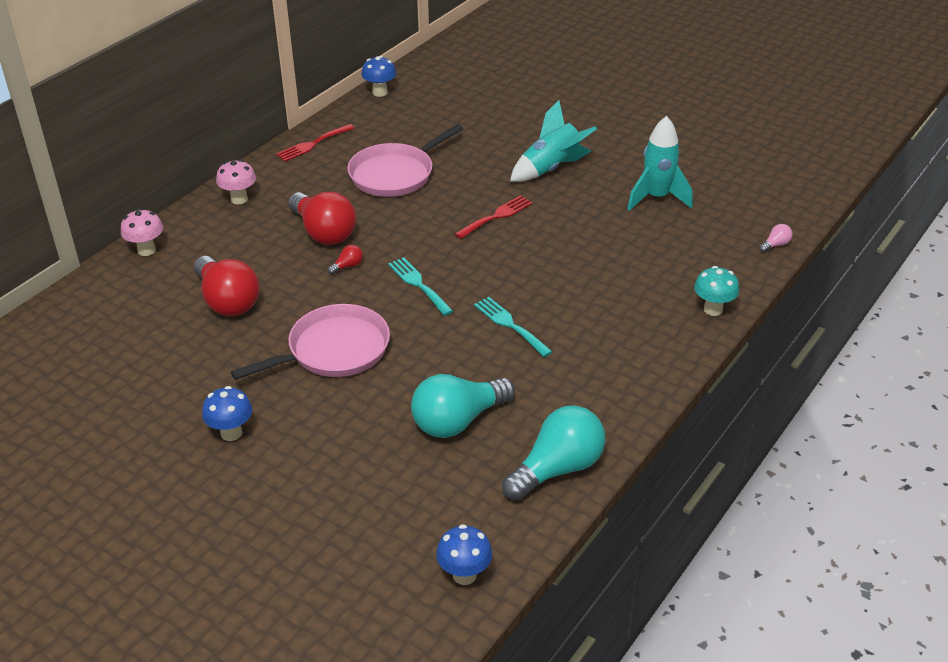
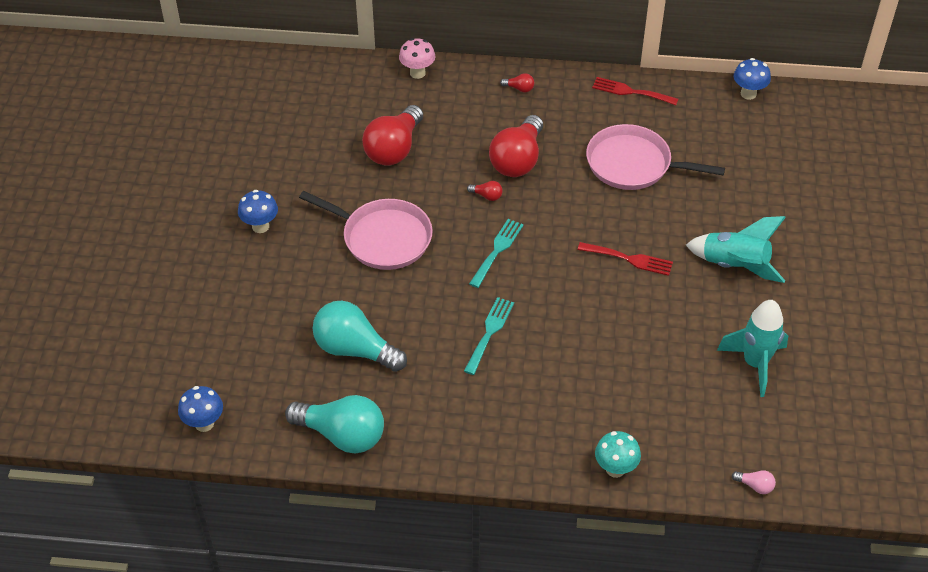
camera: 60 degrees right, 10 degrees up
pink mushroom [216,159,256,205] -> red light bulb [500,73,534,92]

